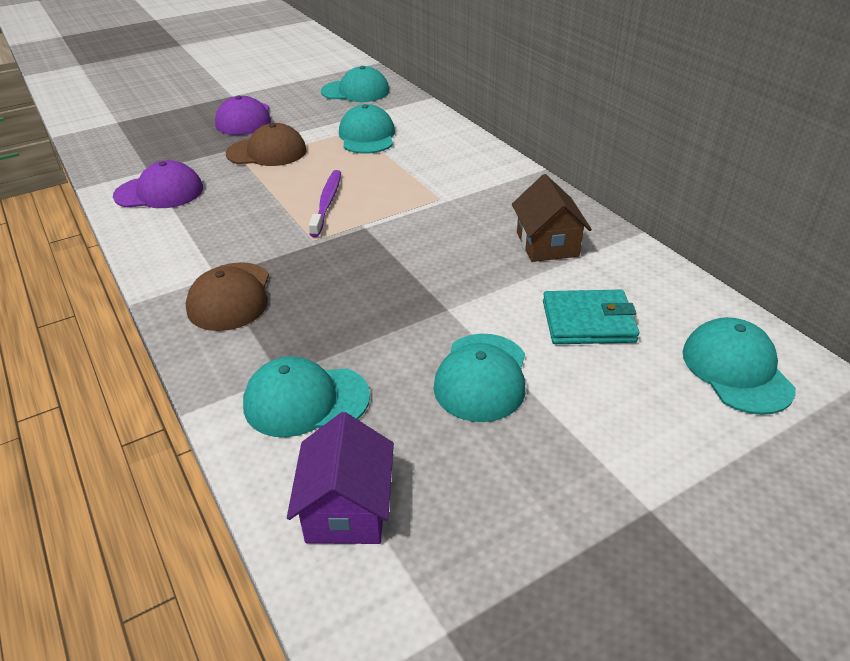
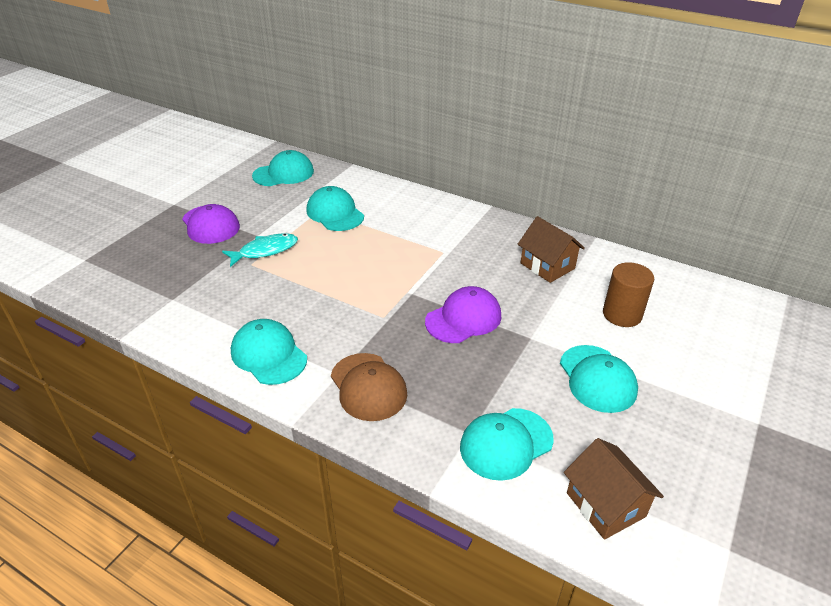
camera: 30 degrees left, 0 degrees up
purple cap [113,160,203,208] -> purple cap moved to [425,286,501,343]
brown cap [226,123,306,166] -> turquoise fish [222,233,298,267]
purple house [287,412,394,544] -> brown house [564,438,664,540]
purple toothbrush [309,170,341,237] -> none
turquoise wallet [543,289,639,344] -> brown cylinder [603,262,654,327]
turquoise cap [683,317,796,415] -> turquoise cap moved to [231,319,307,385]

